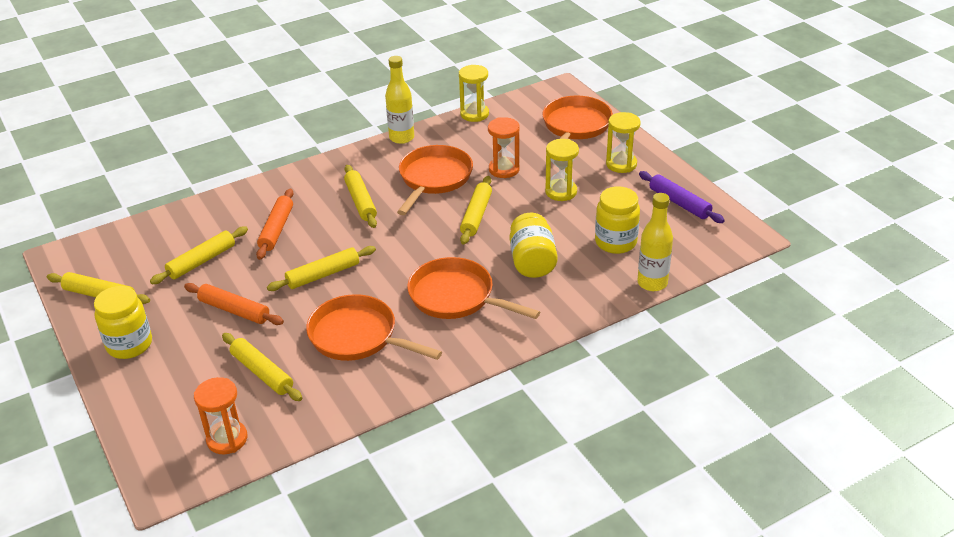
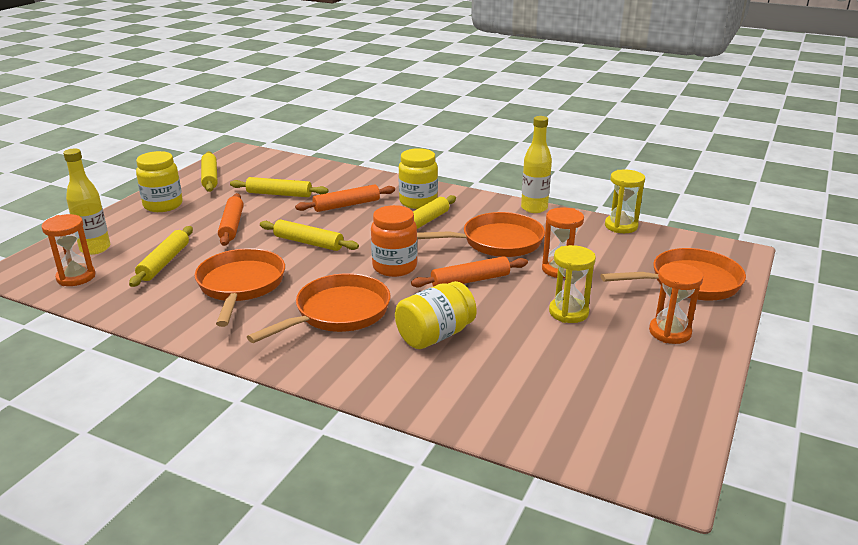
camera: 55 degrees right, 10 degrees down
orange pan [407,257,540,319] -> orange pan turned 45 degrees clockwise [247,273,390,343]
yellow rolling pin [460,176,492,245] -> orange rolling pin [411,256,528,287]
yellow jar [595,187,640,254] -> yellow jar moved to [399,148,438,209]
yellow hourglass [606,112,641,173] -> orange hourglass [649,263,703,344]
yellow bottle [637,193,673,291] -> yellow bottle moved to [63,149,110,255]
purple rolling pin [639,171,725,223] -> none
none -> orange jar [371,205,417,277]

